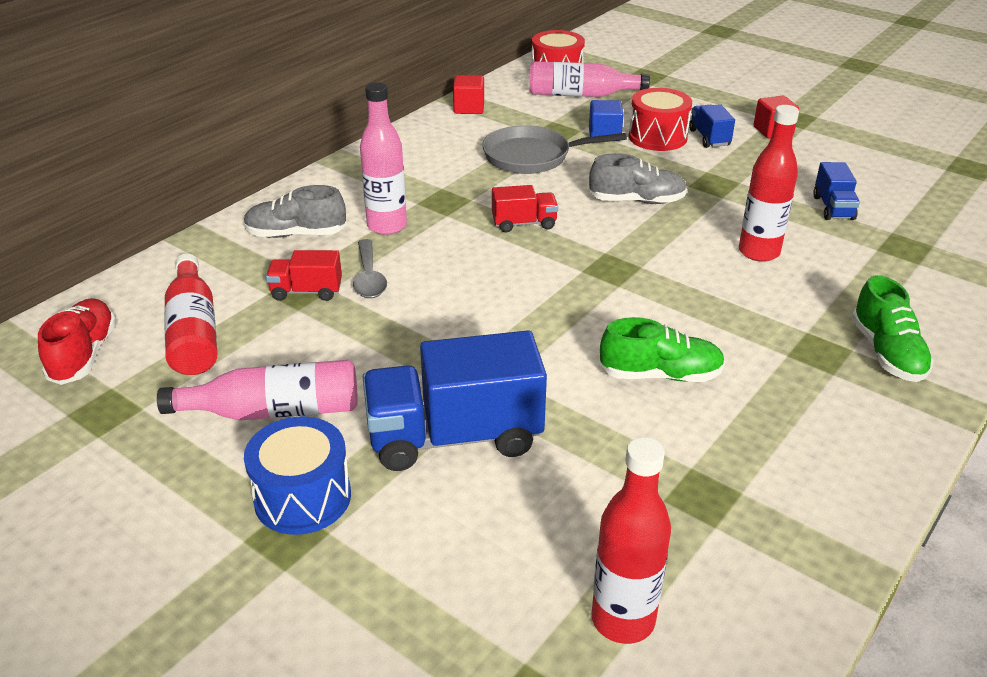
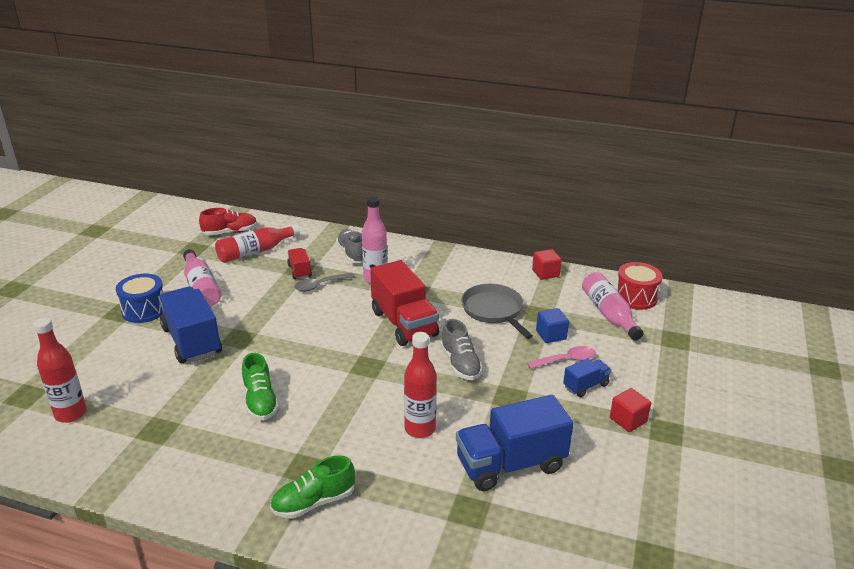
camera: 70 degrees right, 5 degrees down
red truck [492,185,558,232] -> red truck [370,260,439,346], size x2.02
red drum [629,88,692,151] -> pink spoon [527,346,596,369]
blue truck [813,162,860,220] -> blue truck [456,395,573,491], size x2.02

